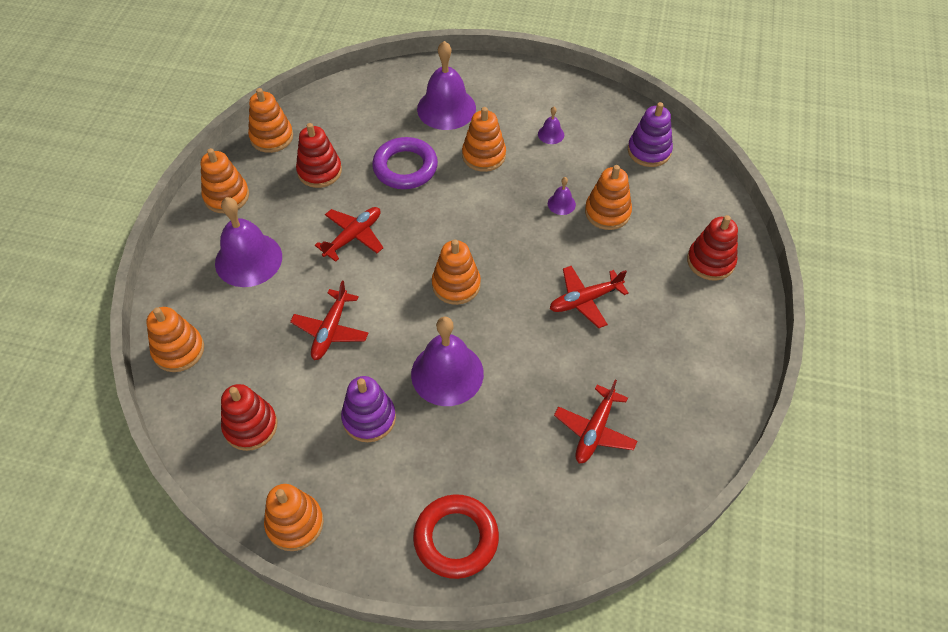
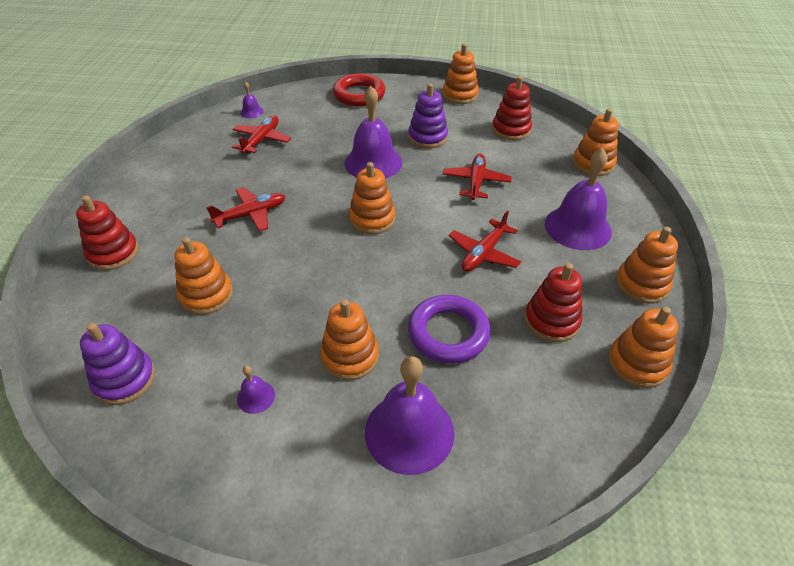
camera: 175 degrees right, 10 degrees down
purple bell [548,177,576,215] -> purple bell moved to [240,82,264,118]

